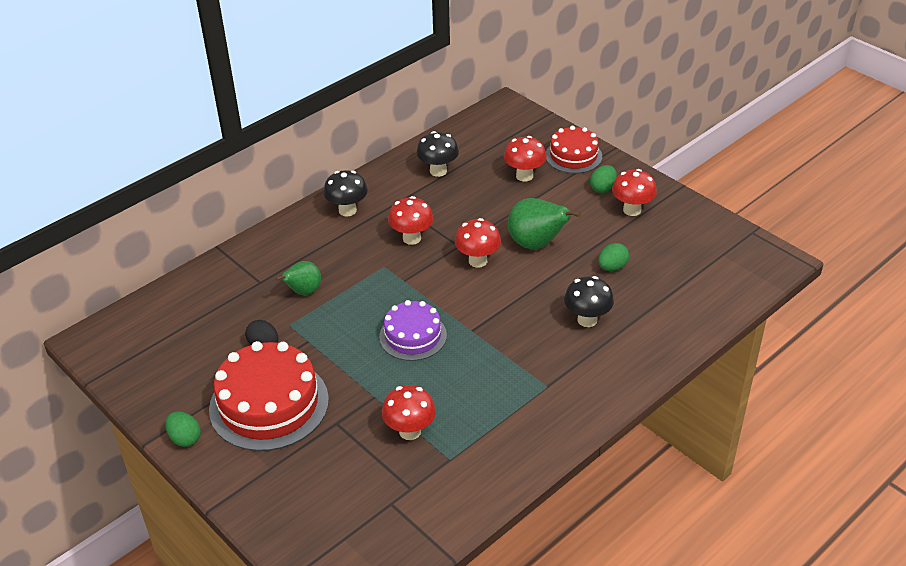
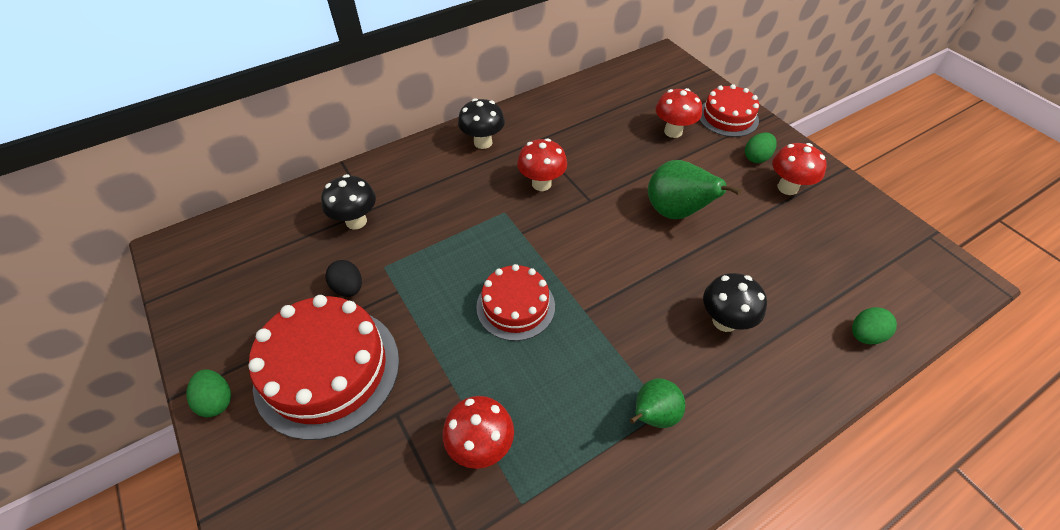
camera: 10 degrees right, 10 degrees up
green pear [276,261,321,295] -> green pear moved to [630,378,685,428]
purple cake [379,300,447,361] -> red cake [476,264,555,341]
black mushroom [416,131,459,177] -> black mushroom moved to [321,174,376,230]
red mushroom [455,218,501,268] -> none
green egg [598,243,629,271] -> green egg moved to [852,307,897,345]

